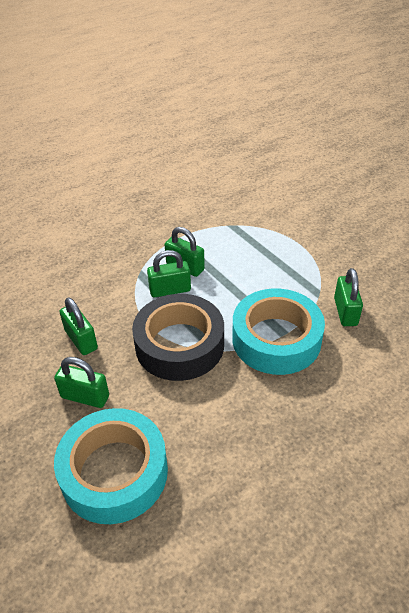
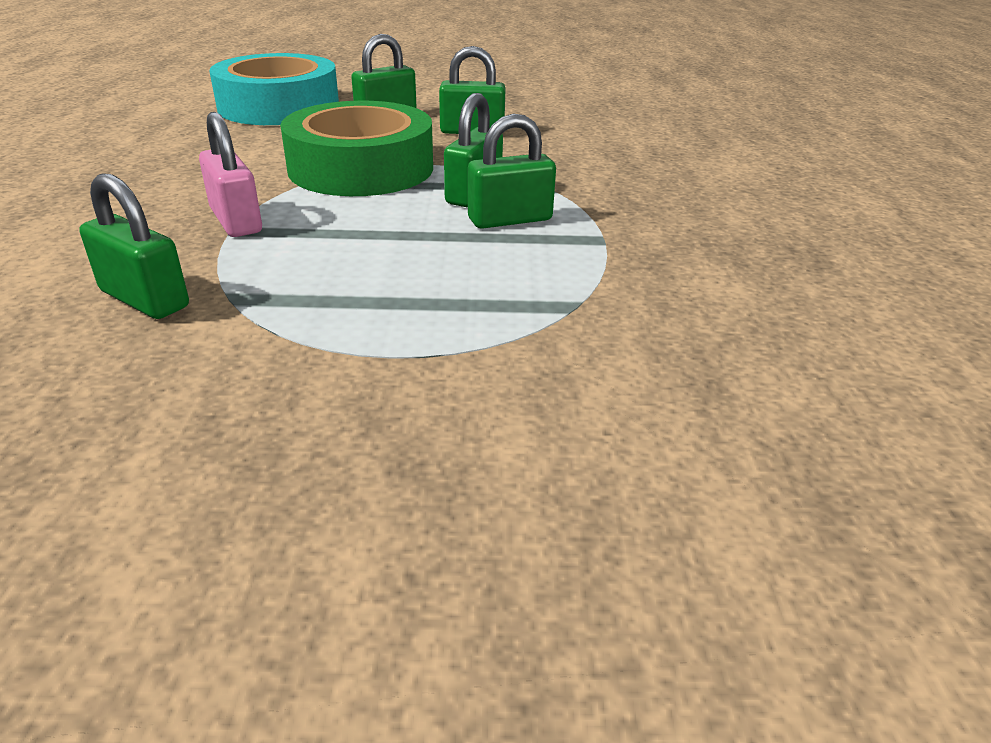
camera: 125 degrees right, 10 degrees down
black tape [132,294,224,381] -> green tape [280,101,433,196]
turquoise tape [232,288,325,375] -> pink padlock [199,112,262,237]

